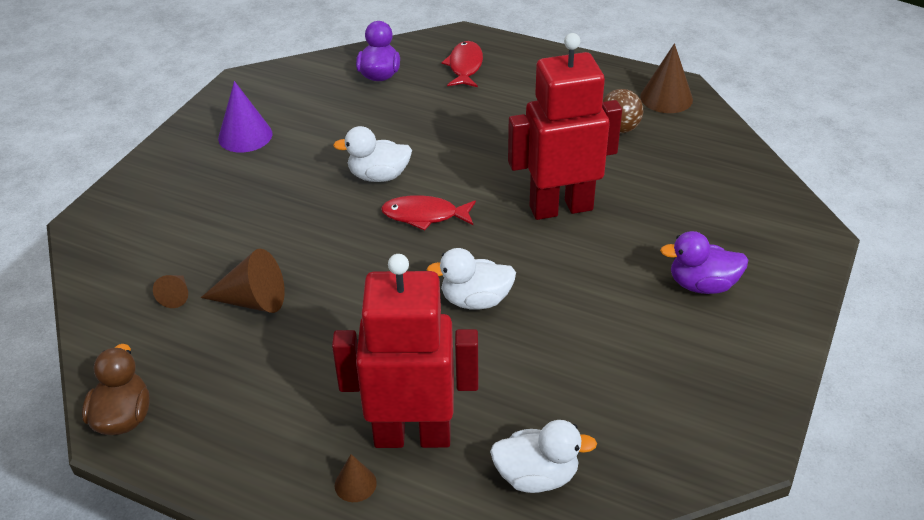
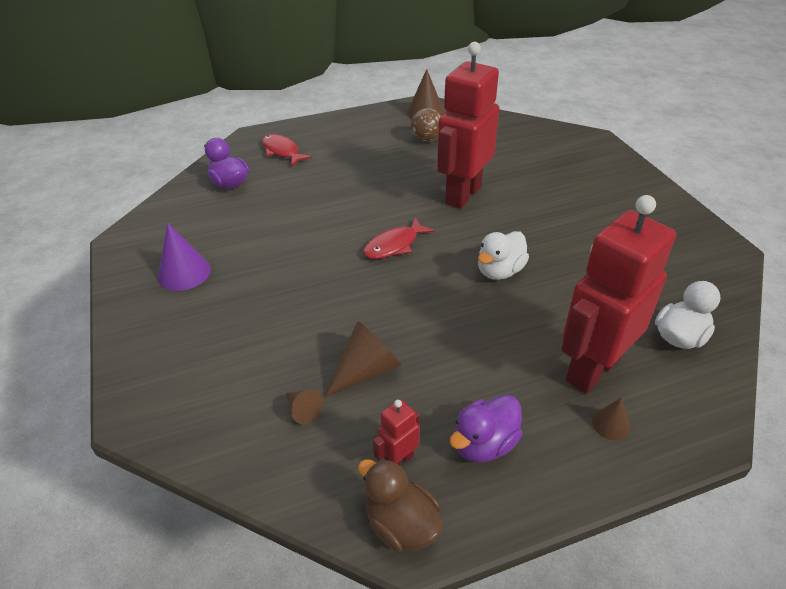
camera: 45 degrees left, 0 degrees up
white duck [333,126,412,182] -> none
purple duck [660,231,748,294] -> purple duck moved to [449,395,523,463]
none -> red robot [373,399,420,465]

